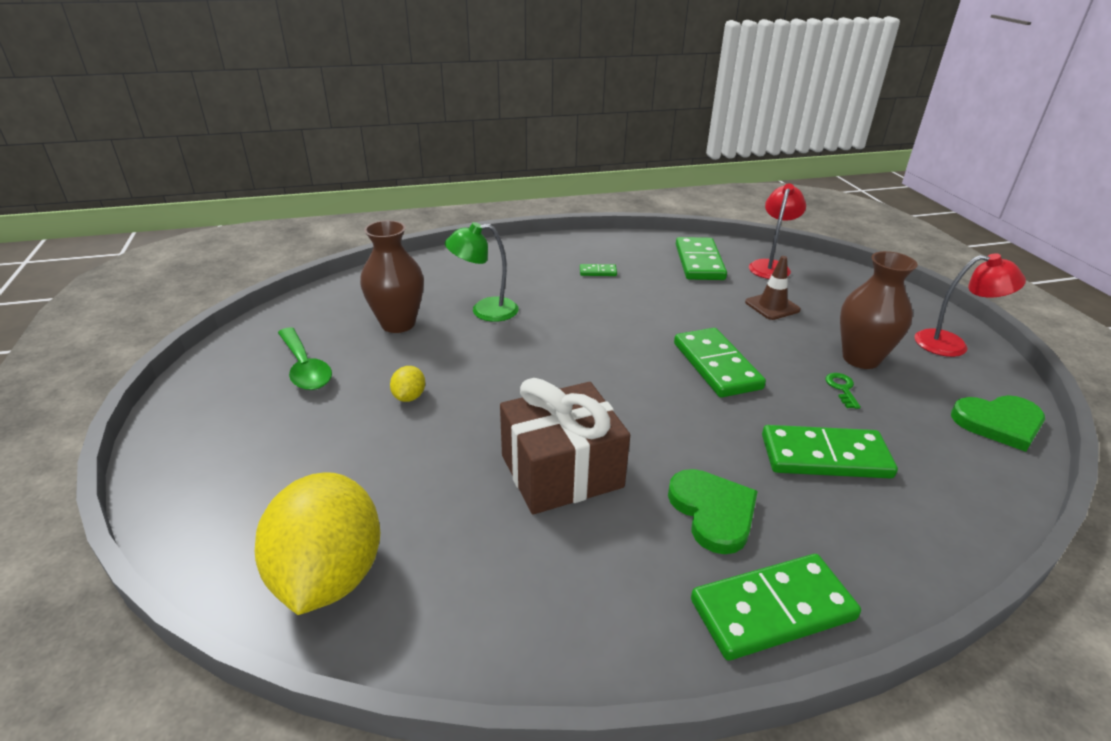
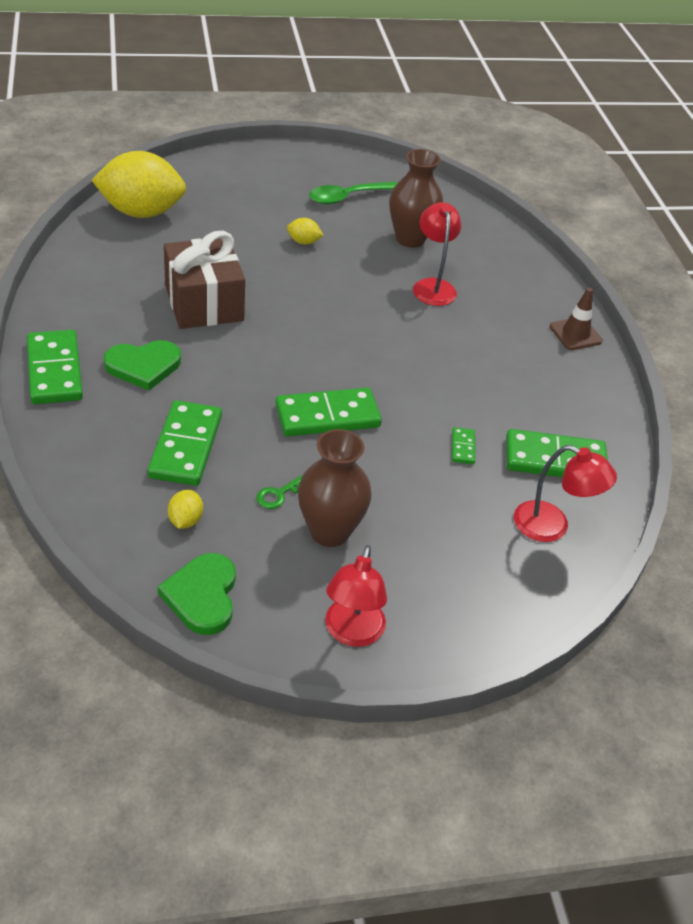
camera: 90 degrees right, 10 degrees up
green lamp [445,222,518,322] -> red lamp [413,202,461,306]
green domino [580,264,617,276] -> green domino moved to [452,427,475,464]
brown traffic cone [745,256,801,320] -> brown traffic cone moved to [550,288,603,350]
green key [825,373,861,409] -> green key turned 135 degrees clockwise [256,475,302,509]
none -> yellow lemon [168,490,203,529]

